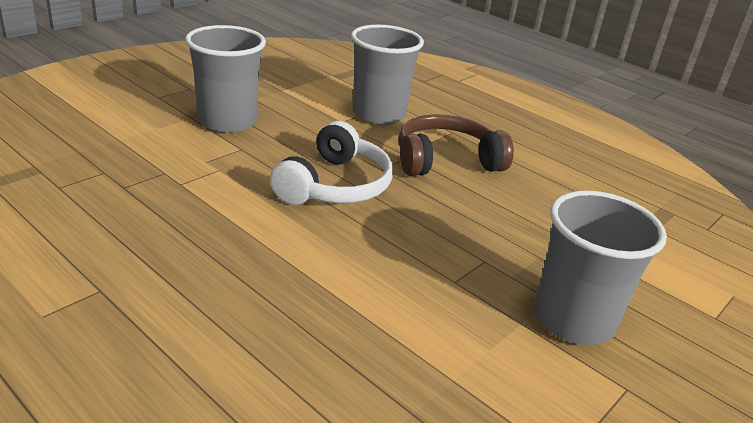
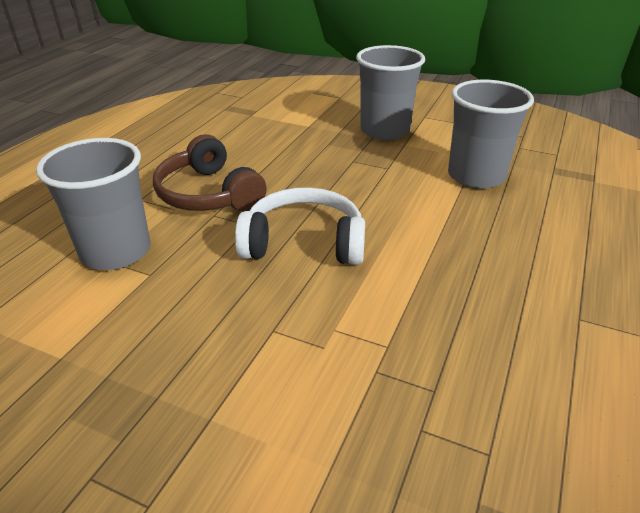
camera: 105 degrees left, 5 degrees up
grey cup [185,25,266,133] -> grey cup moved to [448,80,534,188]

